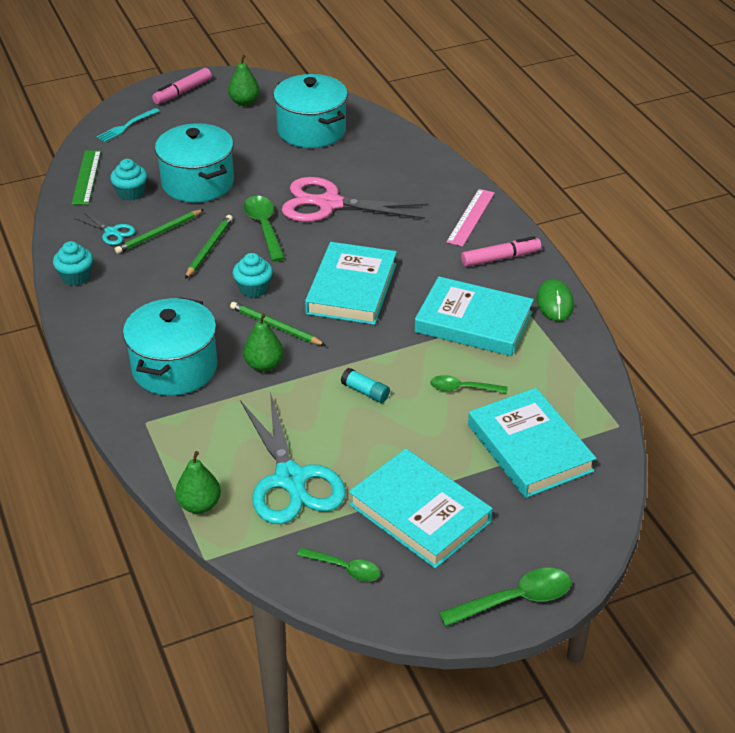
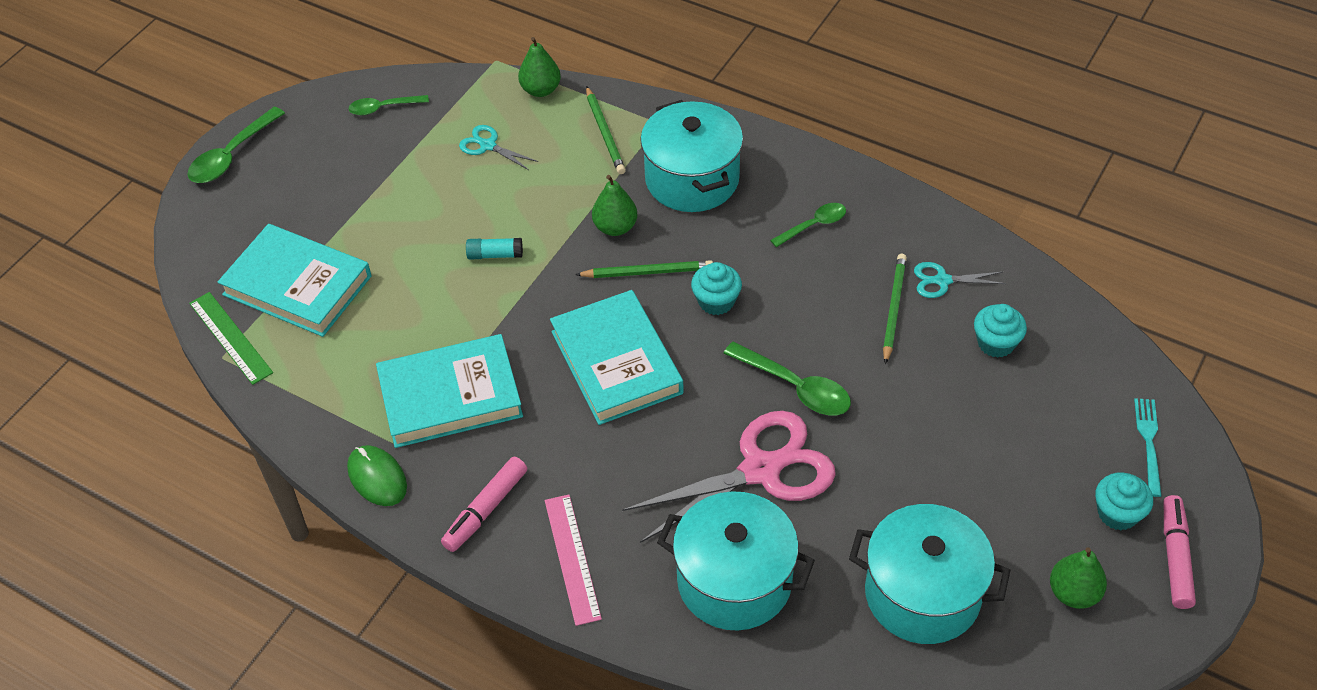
camera: 145 degrees right, 10 degrees up
turquoise cupcake [53,241,93,286] -> turquoise cupcake moved to [1095,472,1153,530]
green ruler [72,150,101,205] -> green ruler moved to [189,292,273,385]
turquoise pot [155,123,234,203] -> turquoise pot moved to [657,491,815,631]
green pencil [185,215,233,279] -> green pencil moved to [586,86,626,174]
turquoise scissors [240,392,346,524] -> turquoise scissors [459,125,538,170], size x0.46
turquoise book [349,449,493,568] -> none
green spoon [430,375,507,394] -> green spoon moved to [770,203,846,247]

